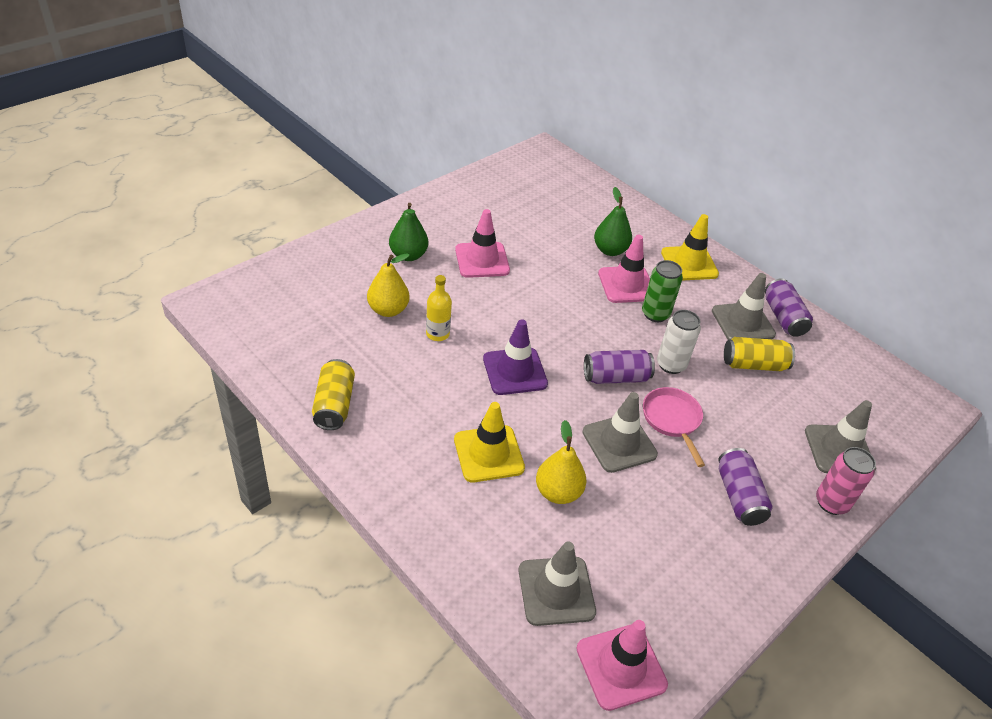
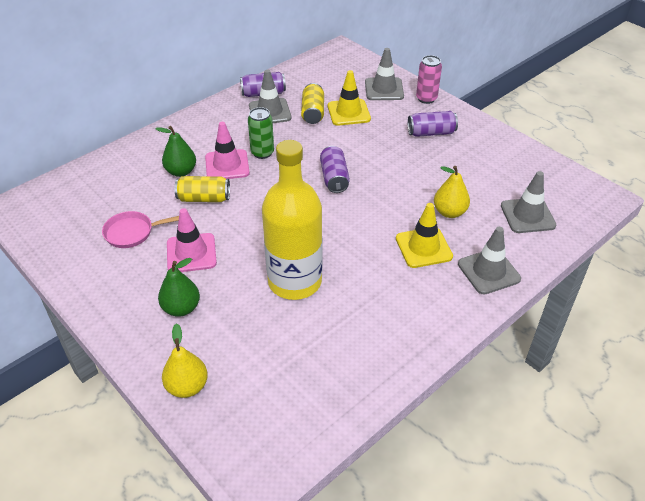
camera: 85 degrees left, 0 degrees up
yellow can [312,359,355,430] -> yellow can moved to [175,176,230,202]
yellow pear [367,253,410,317] -> yellow pear moved to [162,323,208,398]
yellow bottle [426,275,452,341] -> yellow bottle [262,140,322,300], size x2.50
purple traffic cone [483,319,548,395] -> none
pink traffic cone [576,620,668,711] -> none
grey traffic cone [582,392,658,473] -> grey traffic cone moved to [458,227,521,294]
pink pan [643,387,705,467] -> pink pan moved to [102,211,179,248]
white can [657,310,701,374] -> none
yellow traffic cone [661,214,719,281] -> yellow traffic cone moved to [328,70,371,126]

